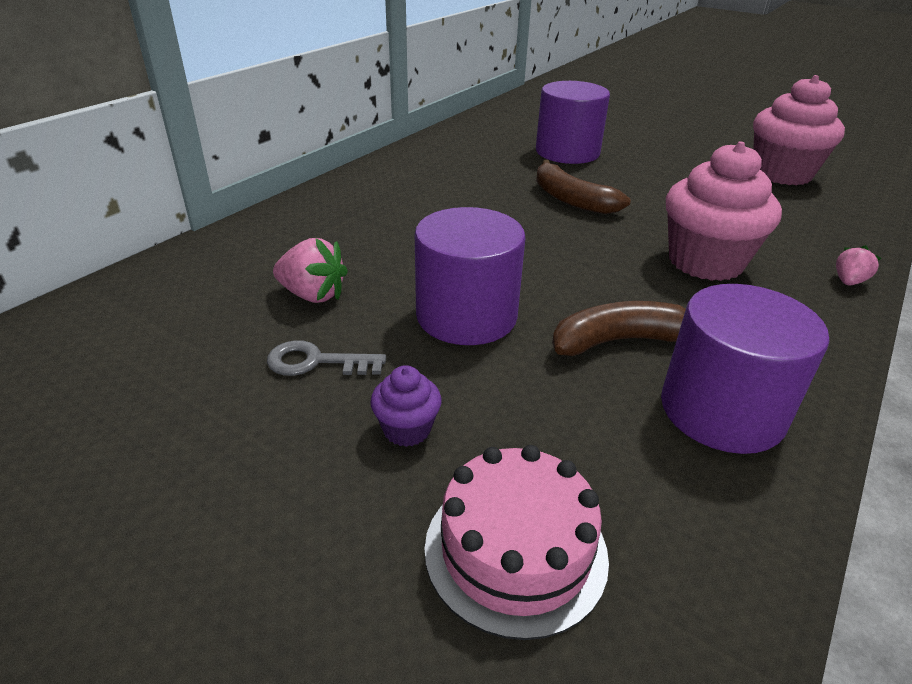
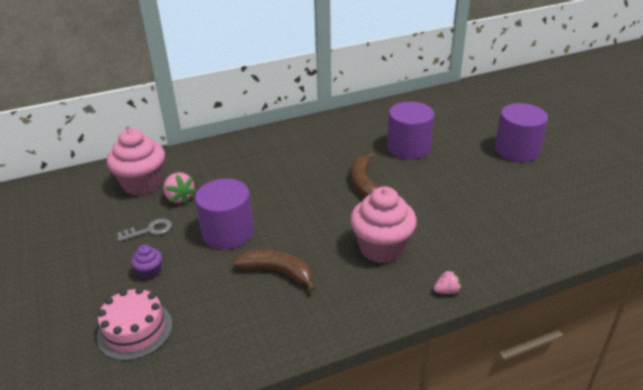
camera: 35 degrees right, 0 degrees up
grey key [267,340,386,376] -> grey key turned 120 degrees clockwise [117,218,172,242]
purple cylinder [661,284,830,454] -> purple cylinder moved to [495,103,548,162]
pink cupcake [753,75,845,185] -> pink cupcake moved to [107,128,165,196]

